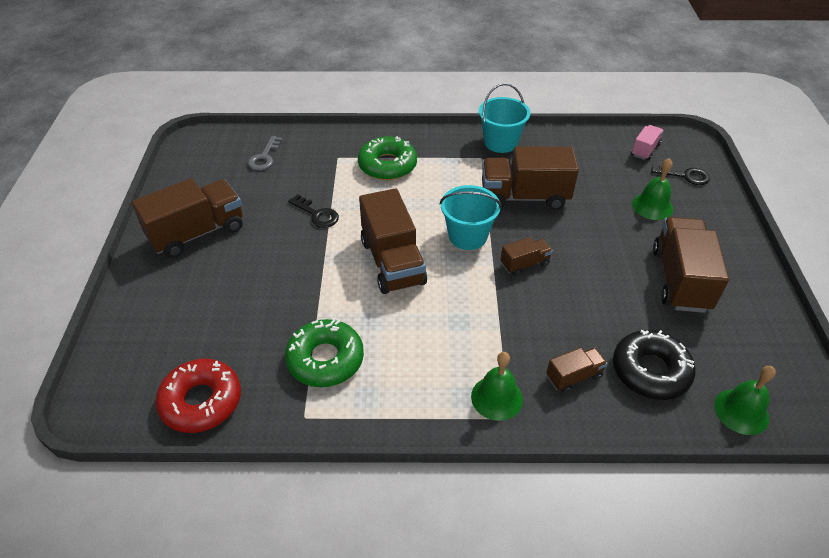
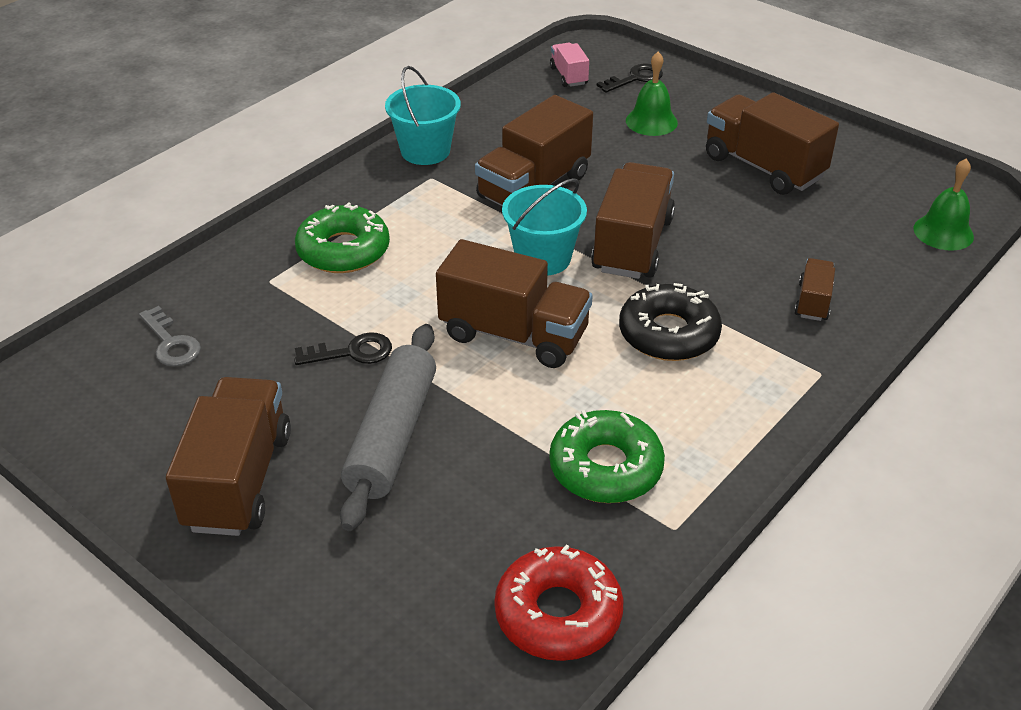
camera: 50 degrees left, 5 degrees down
green bell [471,352,523,421] -> none
brown truck [501,237,553,276] -> brown truck [591,162,675,279], size x2.01
black donut [613,330,695,400] -> black donut moved to [619,283,722,361]
none -> grey rolling pin [340,324,436,531]

